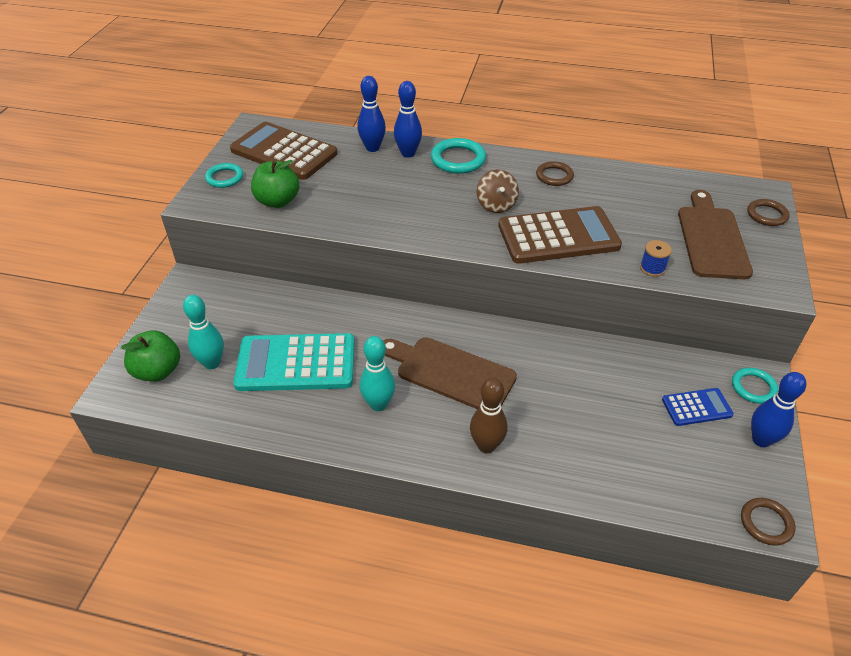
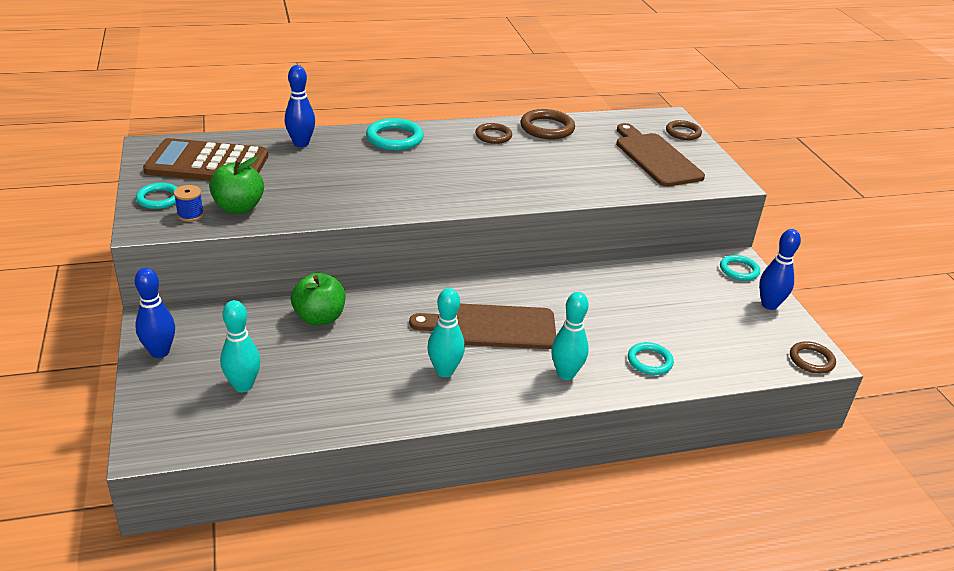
camera: 30 degrees left, 10 degrees down
green apple [121,330,180,382] -> green apple moved to [291,273,346,326]
turquoise calculator [233,333,355,391] -> none
blue bowling pin [394,81,422,158] -> blue bowling pin moved to [135,268,175,358]
brown bowling pin [470,378,507,453] -> turquoise bowling pin [551,292,589,380]
brown spinning top [477,170,519,213] -> none
brown calculator [498,206,622,264] -> none
blue spool [640,240,672,277] -> blue spool moved to [174,185,204,222]
blue calculator [662,388,734,426] -> none
none -> brown ring [520,109,575,140]
none -> turquoise ring [628,342,674,375]

